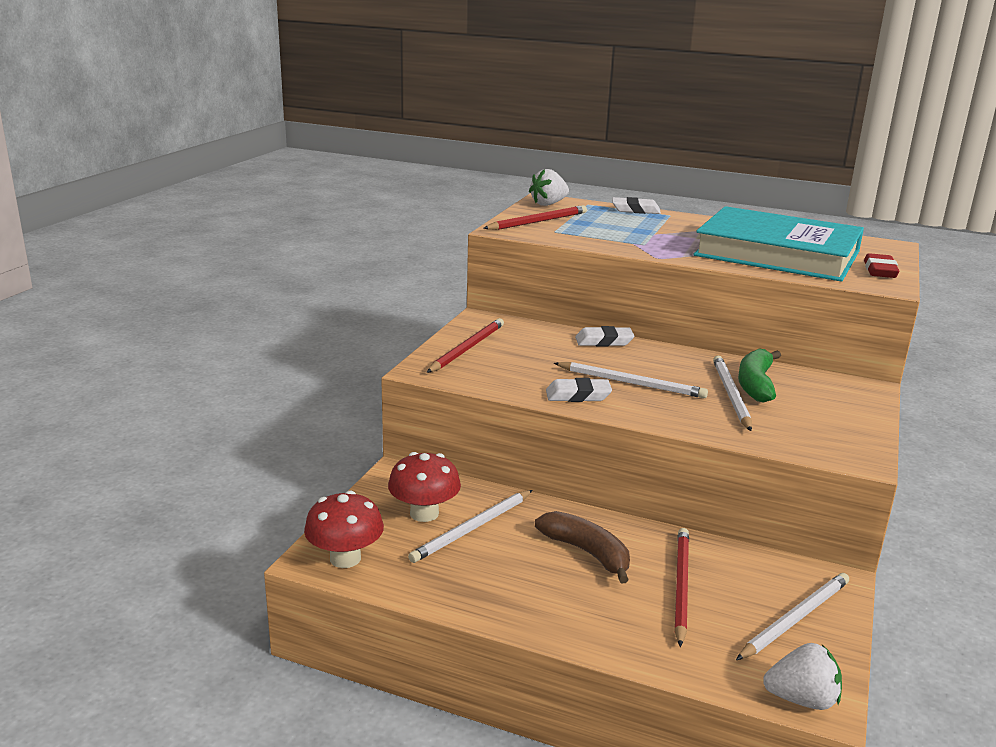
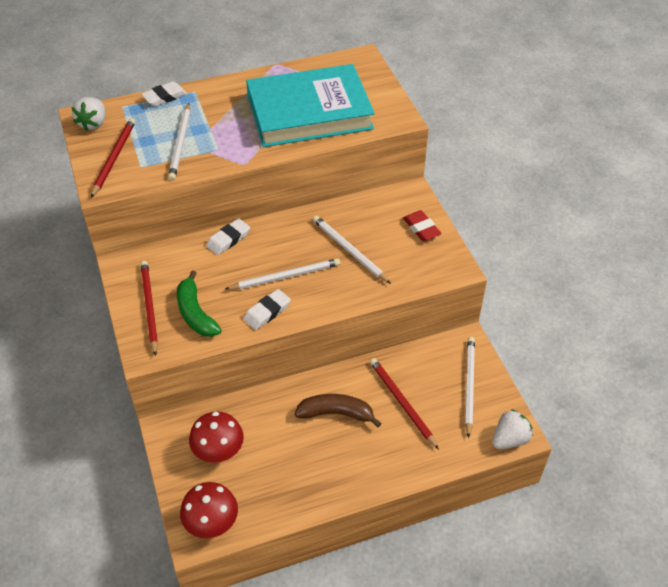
camera: 40 degrees left, 25 degrees up
white pencil [408,490,533,563] -> white pencil moved to [168,103,190,181]
green banana [738,349,781,403] -> green banana moved to [177,271,222,337]
red eraser [864,253,899,278] -> red eraser moved to [403,210,442,241]

